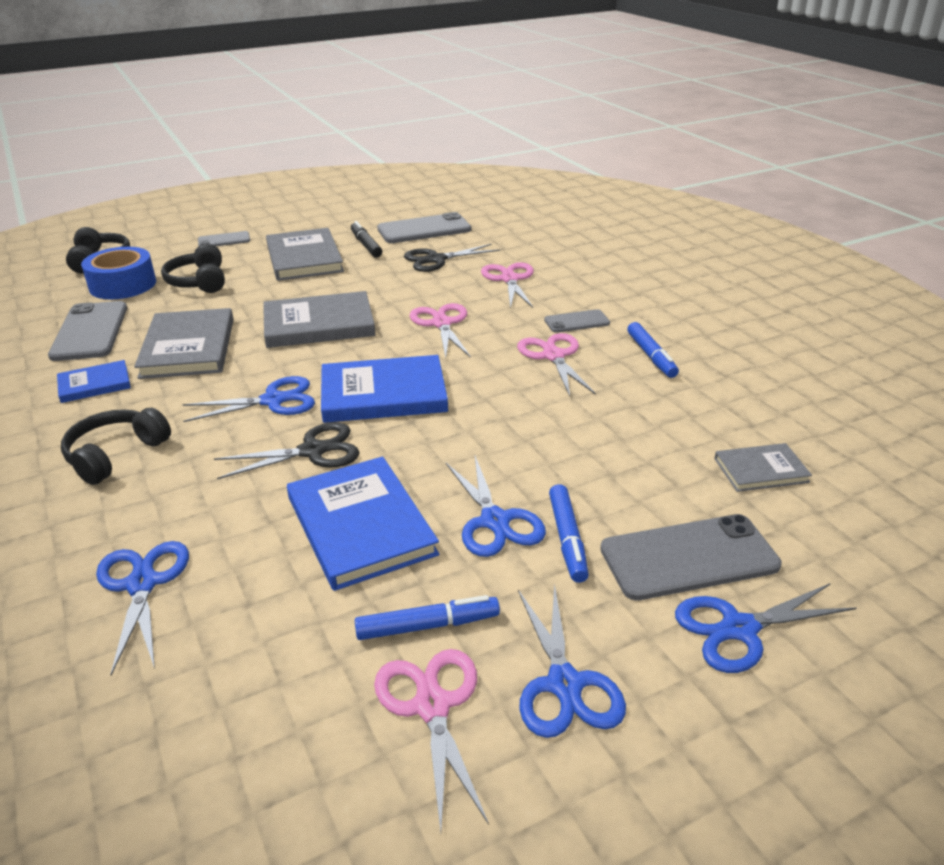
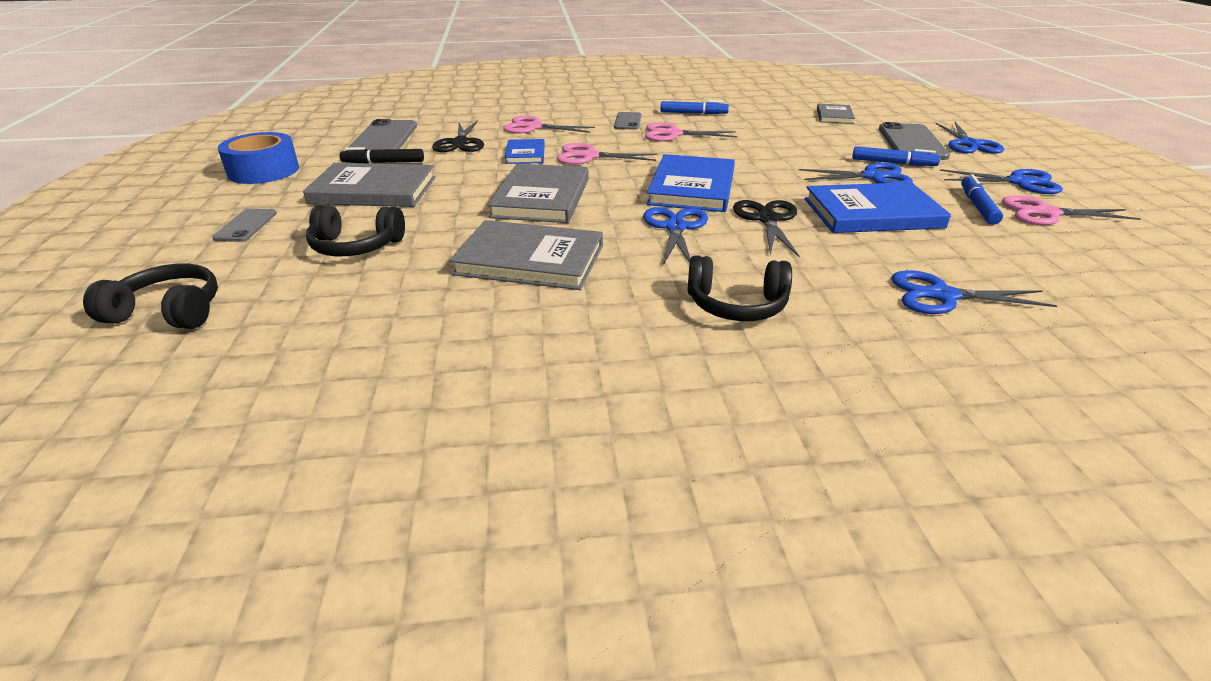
camera: 70 degrees left, 0 degrees up
grey phone [48,301,127,361] -> none
blue book [57,360,131,403] -> blue book moved to [505,139,545,164]
black headphones [61,407,171,485] -> black headphones turned 45 degrees counterclockwise [687,255,792,321]
blue tape [81,247,156,299] -> blue tape moved to [218,132,299,184]

